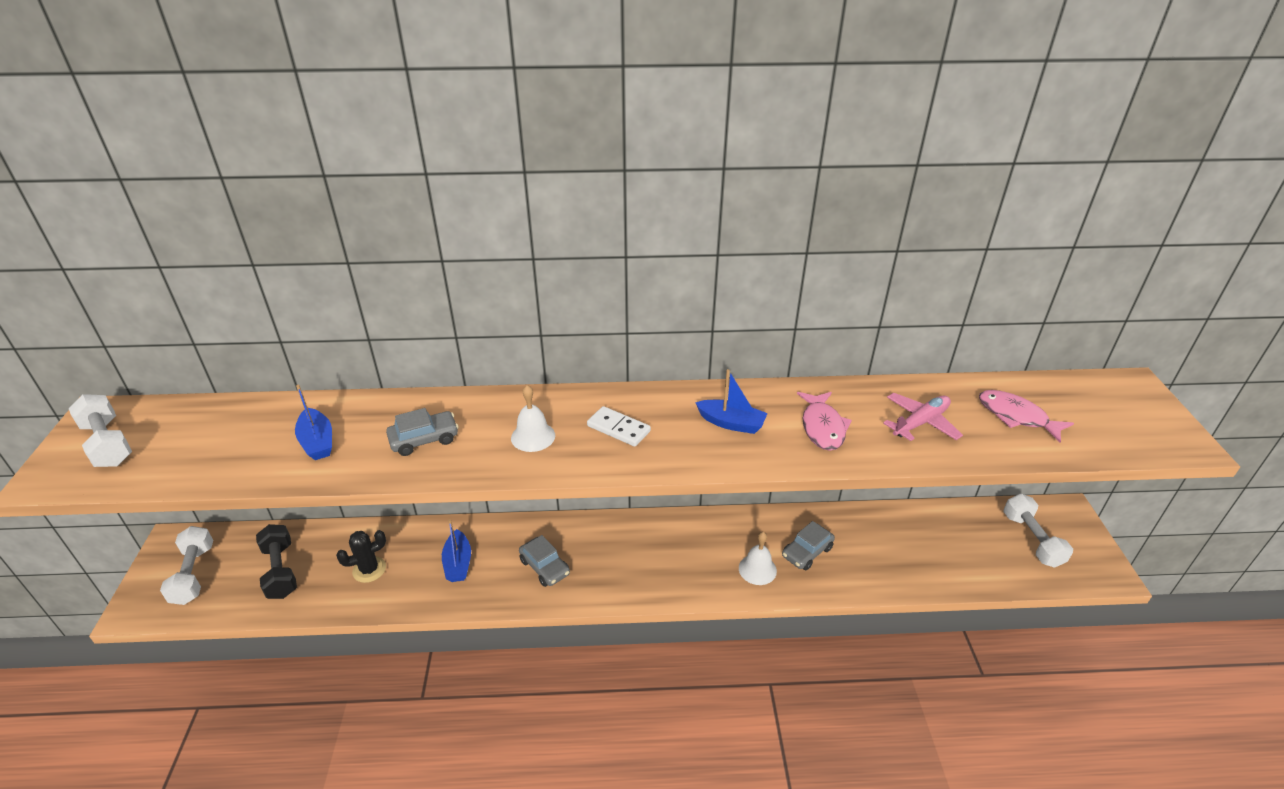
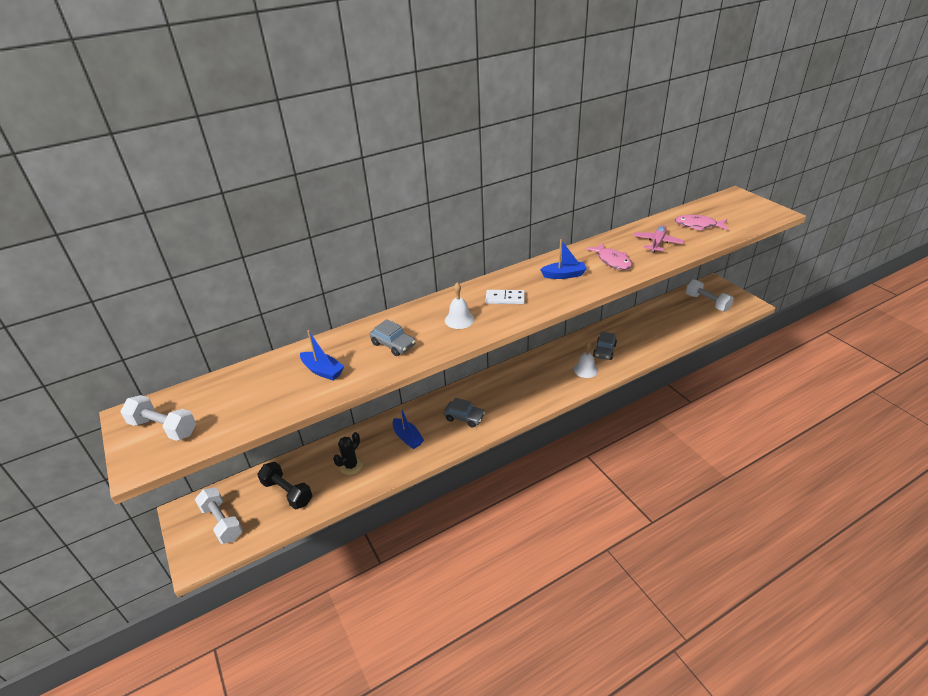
camera: 25 degrees left, 0 degrees up
grey car [386,408,459,456] -> grey car turned 90 degrees clockwise [370,319,416,356]

